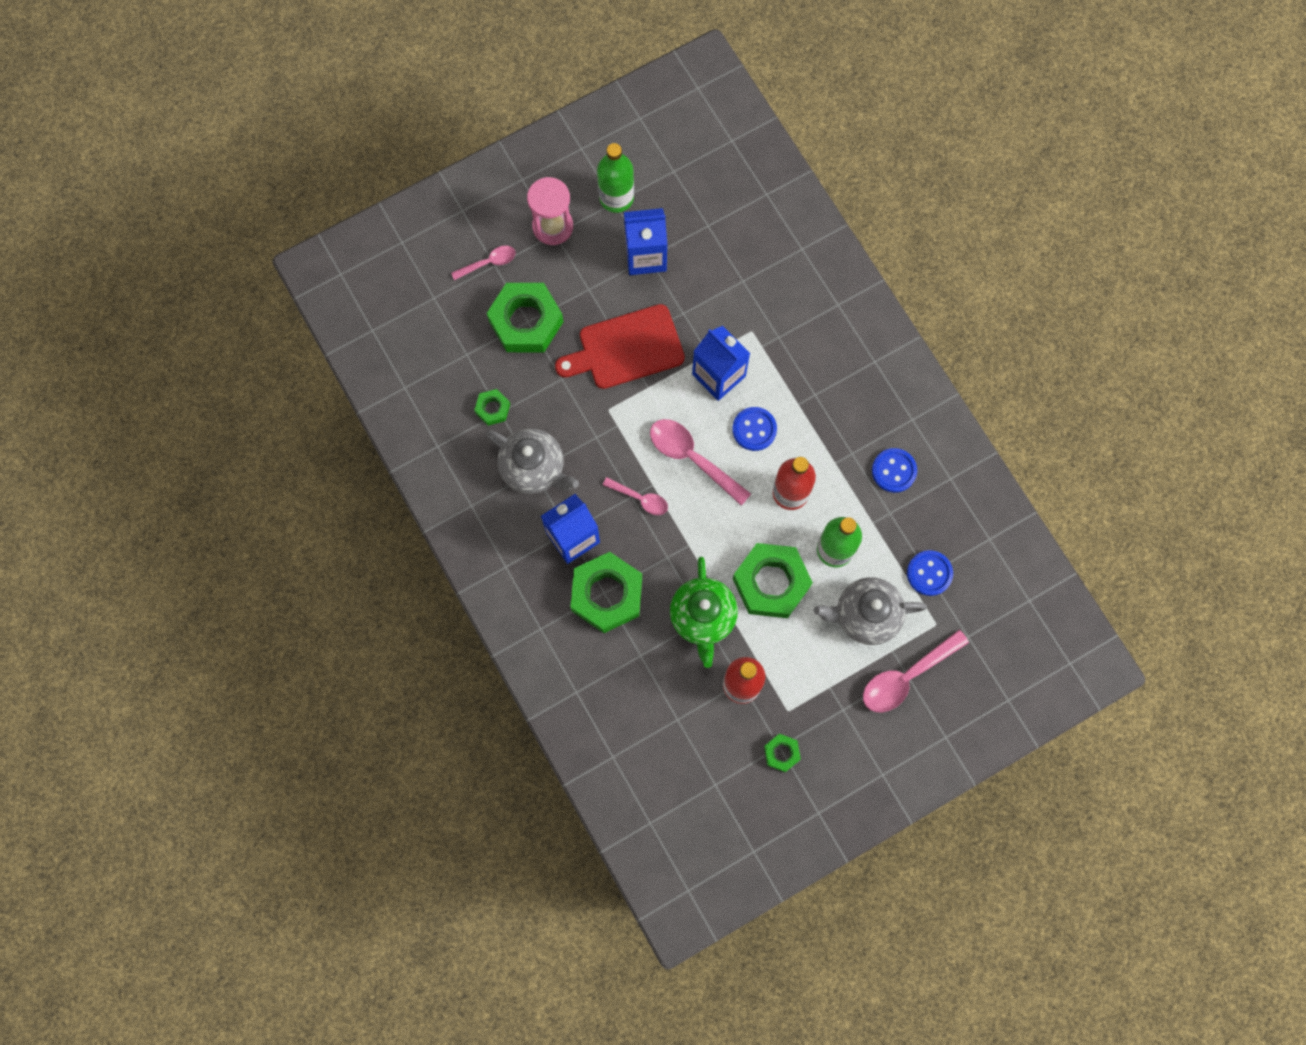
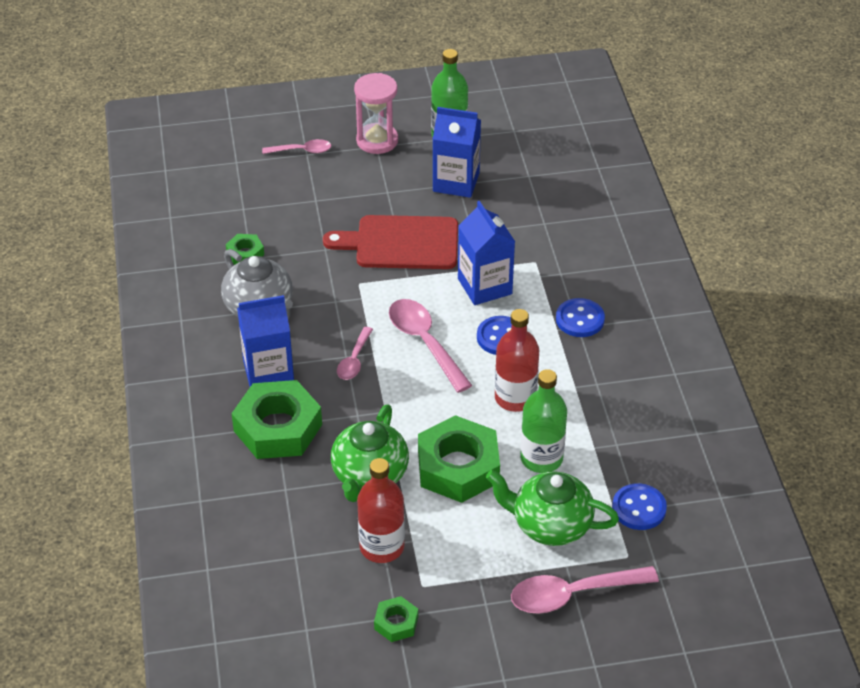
camera: 20 degrees right, 30 degrees down
green nut [487,283,563,353] -> none
pink spoon [603,477,668,515] -> pink spoon turned 60 degrees clockwise [337,327,373,380]
grey teapot [814,577,927,645] -> green teapot [486,470,619,546]
blue button [872,448,917,493] -> blue button moved to [556,298,605,337]

